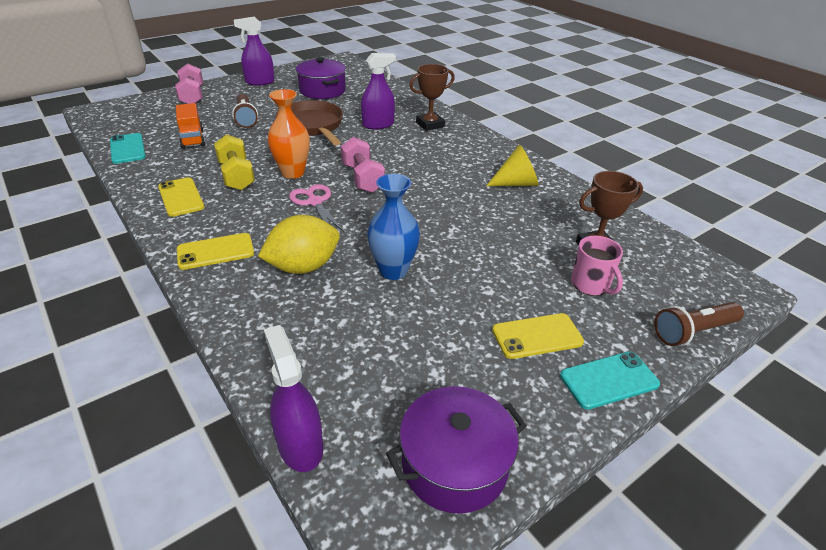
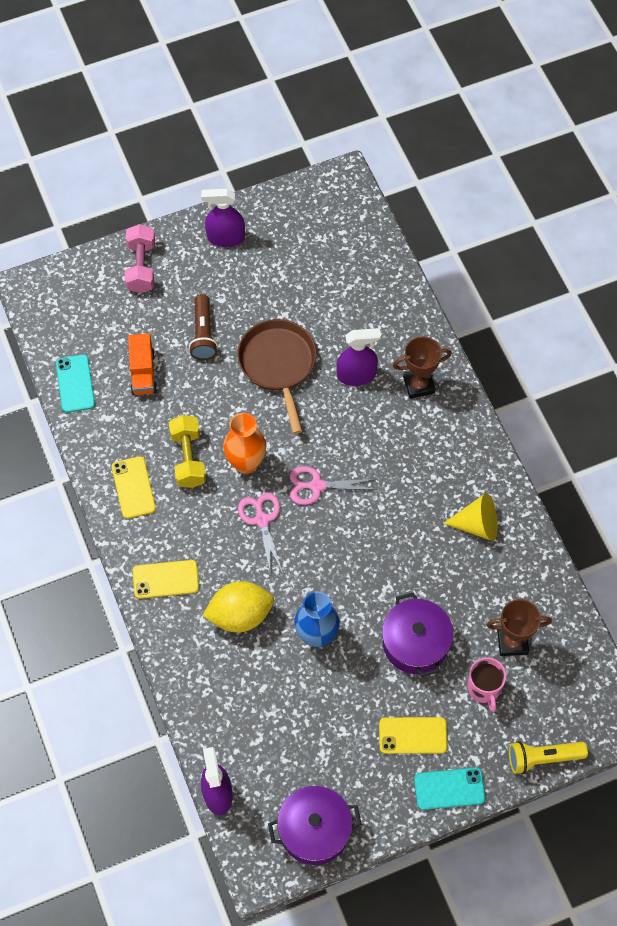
camera: 15 degrees right, 25 degrees up
purple pot [296,57,346,99] -> purple pot moved to [382,592,453,677]
pink dumbbell [341,137,385,193] -> pink scissors [290,466,378,505]
brown flashlight [654,302,744,346] -> yellow flashlight [509,741,588,774]

